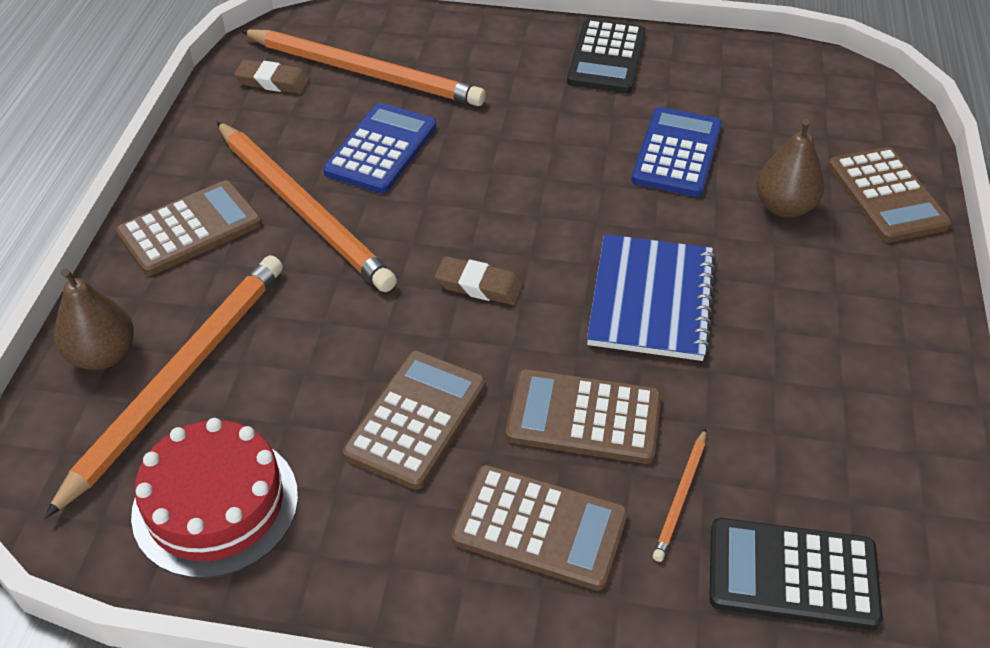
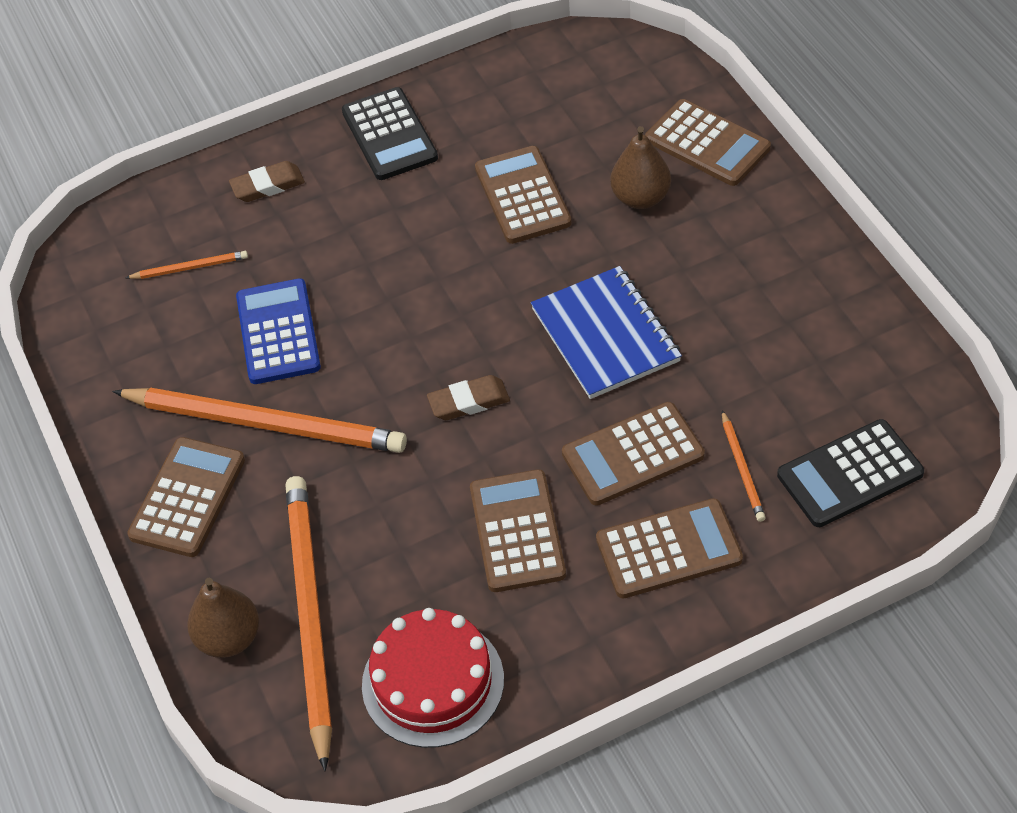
camera: 30 degrees left, 5 degrees up
brown eraser [234,60,310,94] -> brown eraser moved to [229,161,305,202]
orange pencil [240,29,486,106] -> orange pencil [126,251,248,279], size x0.43
blue calculator [631,107,722,197] -> brown calculator [475,146,572,244]

